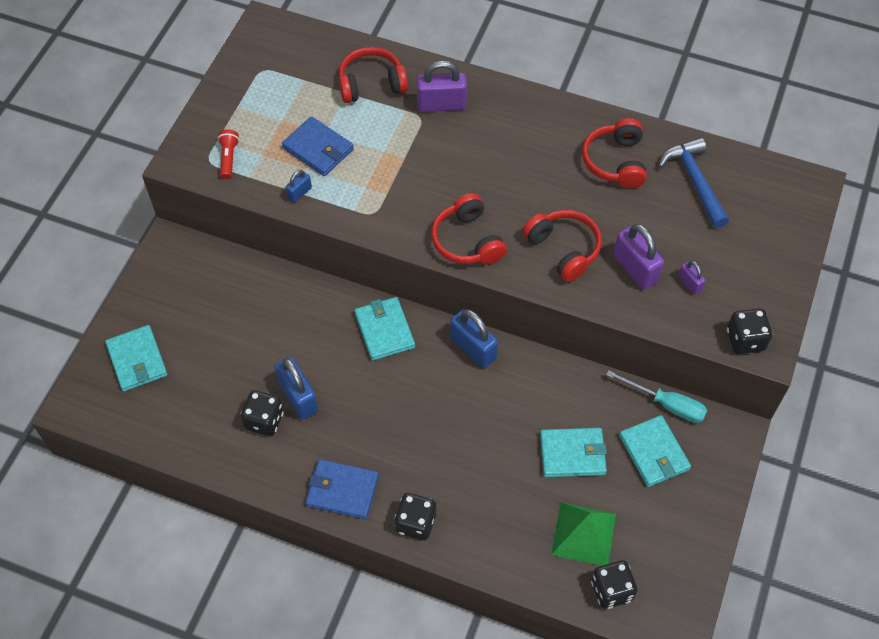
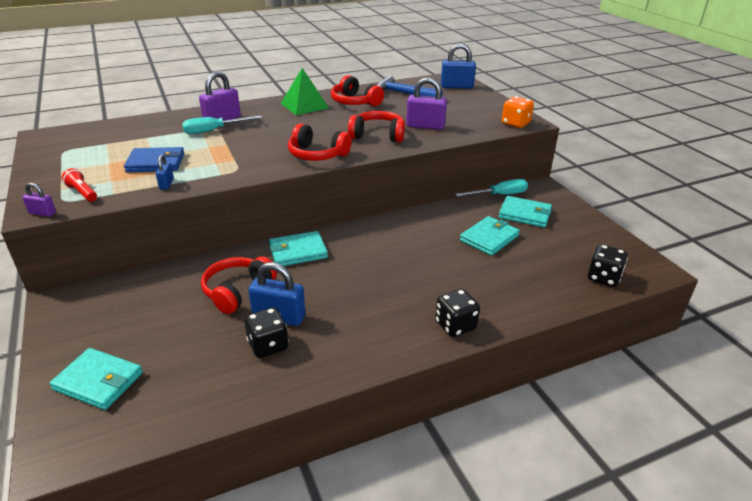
camera: 45 degrees left, 25 degrees down
blue wallet [305,459,379,519] -> none
red headphones [339,47,408,103] -> red headphones moved to [201,256,277,314]
turquoise wallet [355,297,415,361] -> turquoise wallet turned 45 degrees counterclockwise [269,231,328,266]
blue padlock [450,309,498,368] -> blue padlock moved to [441,43,476,89]
green pyramid [551,502,616,566] -> green pyramid moved to [281,68,329,115]
purple padlock [678,261,706,295] -> purple padlock moved to [22,183,56,217]
black dice [727,308,773,354] -> orange dice [502,96,534,128]
none -> turquoise screwdriver [182,116,262,134]

